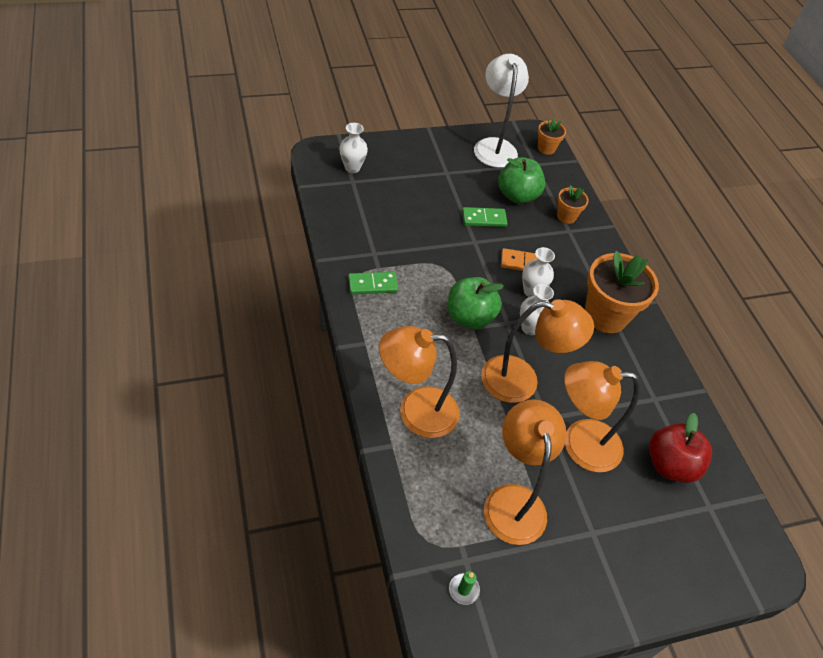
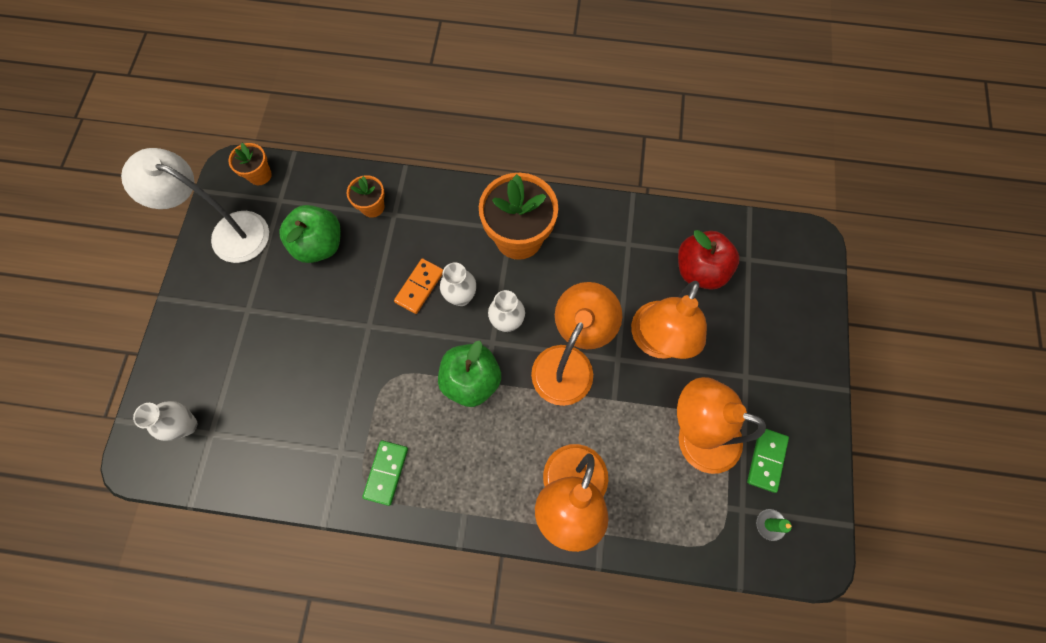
camera: 60 degrees left, 20 degrees up
green domino [462,207,508,227] -> green domino moved to [747,429,789,493]

